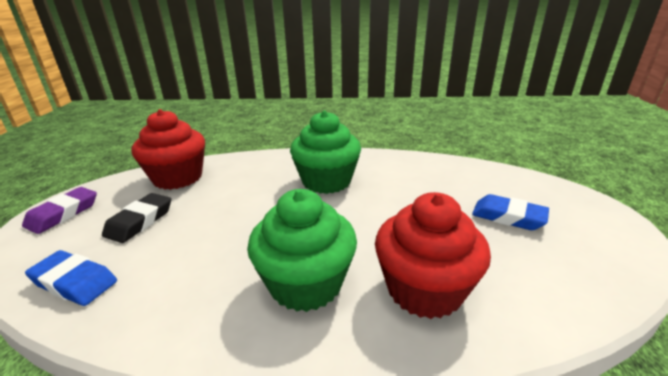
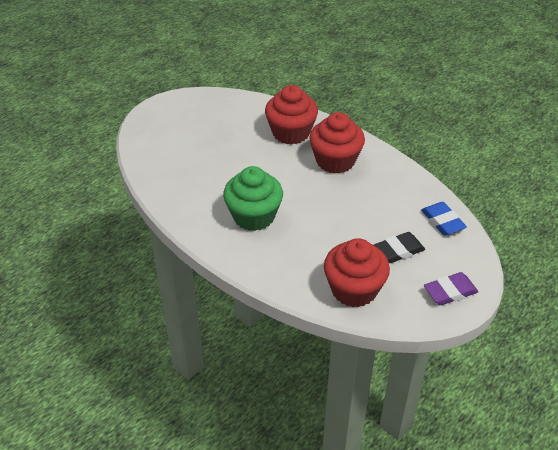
camera: 140 degrees left, 15 degrees up
green cupcake [247,189,357,312] -> red cupcake [309,112,365,174]
blue eraser [472,194,549,230] -> none

